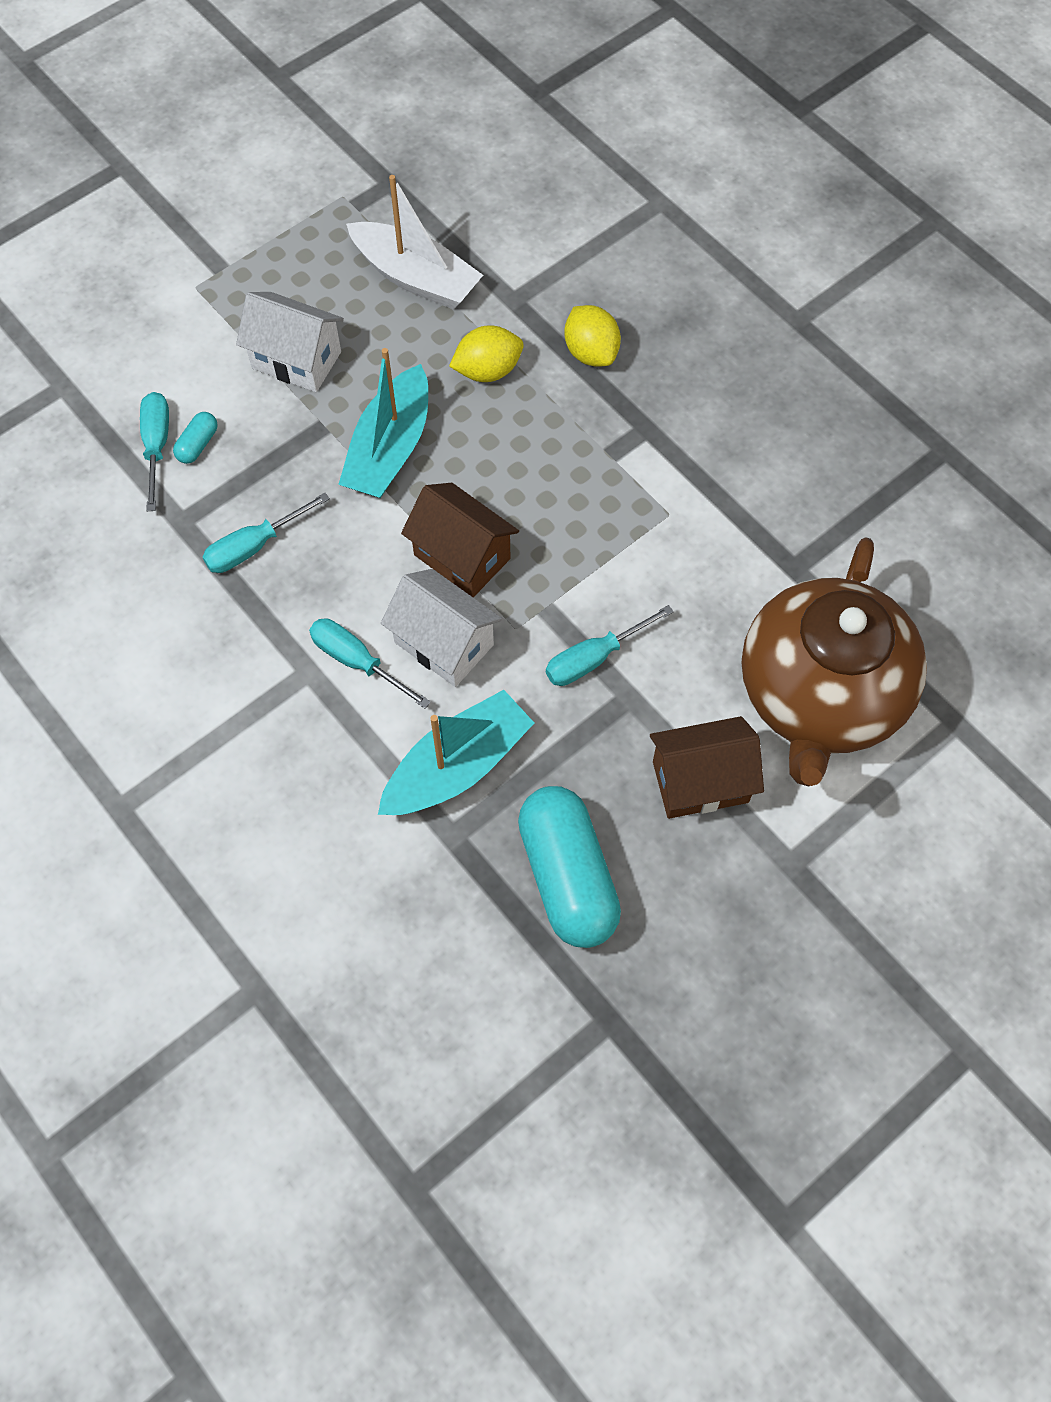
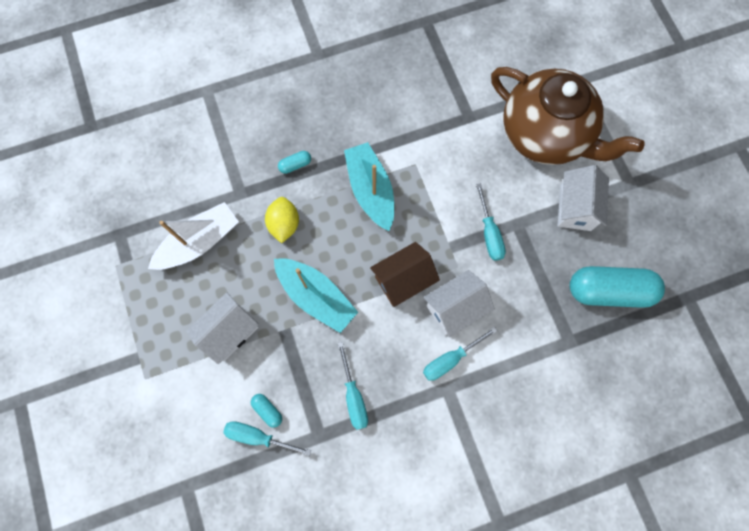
camera: 70 degrees left, 10 degrees up
turquoise boat [378,690,534,815] -> turquoise boat moved to [344,142,394,231]
yellow lemon [564,305,621,367] -> turquoise capsule [278,151,311,174]
brown house [650,716,764,819] -> white house [557,165,609,231]

